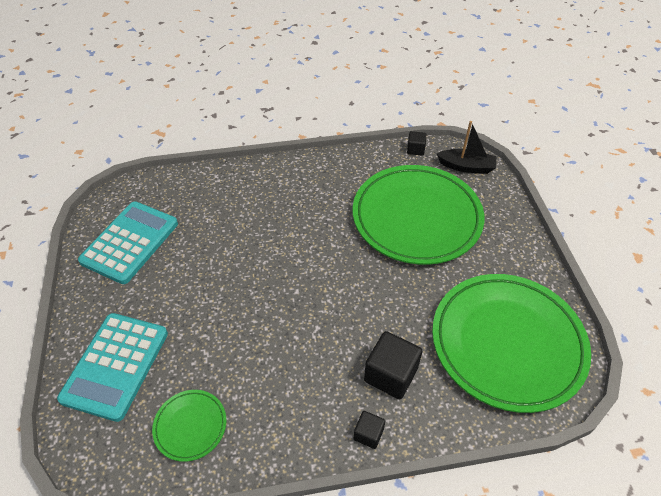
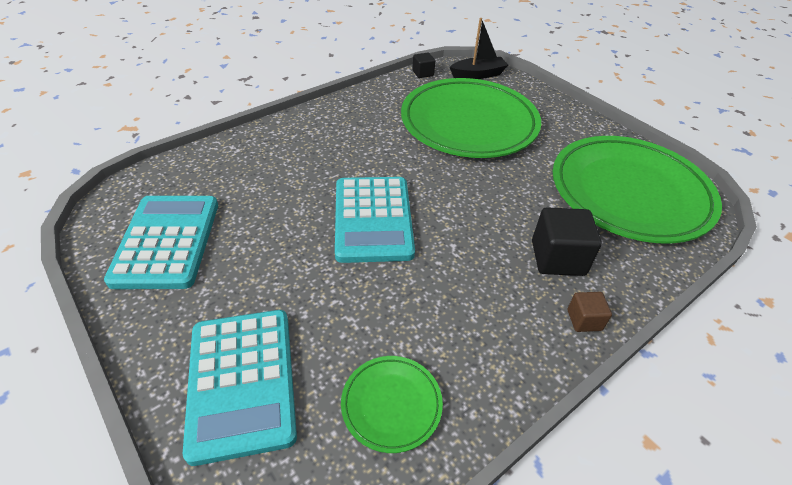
camera: 30 degrees left, 5 degrees down
black cube [354,411,385,449] -> brown cube [567,292,612,332]
none -> turquoise calculator [335,177,415,263]

